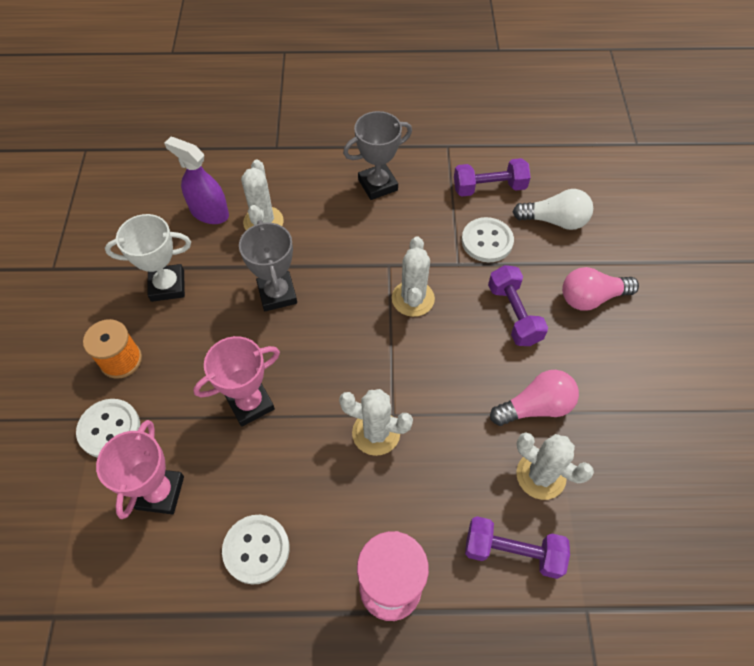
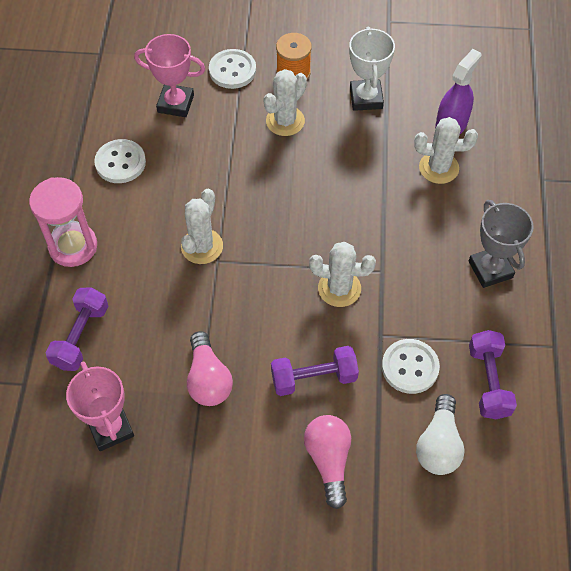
camera: 95 degrees right, 0 degrees up
pink trophy [193,336,280,427] -> pink trophy moved to [66,362,134,451]
grey trophy [239,220,297,311] -> none
white cactus [516,432,594,500] -> white cactus moved to [263,69,307,136]

